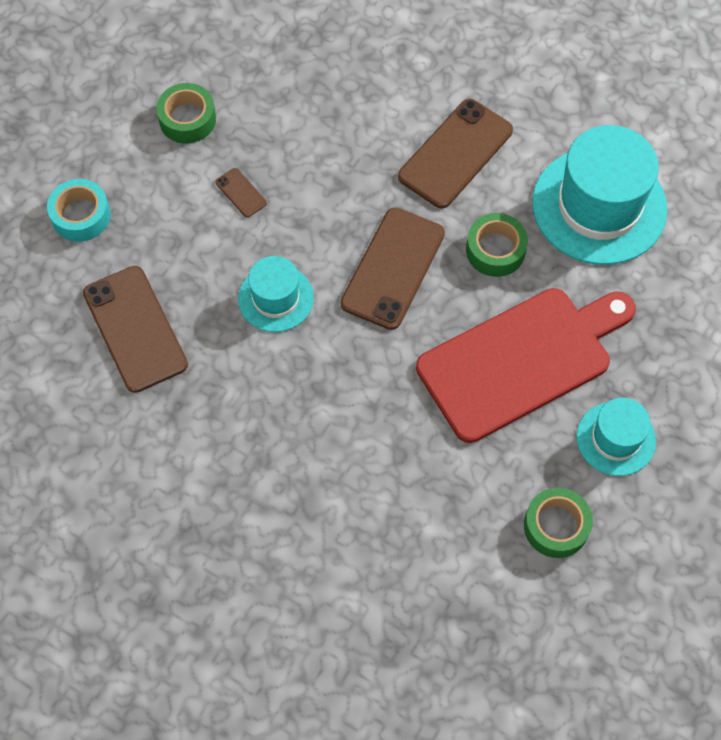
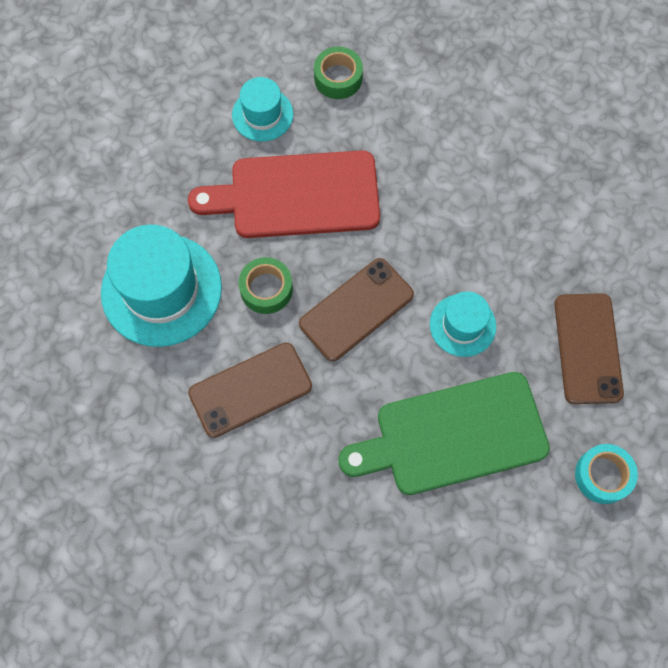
camera: 155 degrees left, 5 degrees up
green tape [156,83,216,143] -> none
brown phone [215,168,267,217] -> green cutting board [338,372,550,495]

